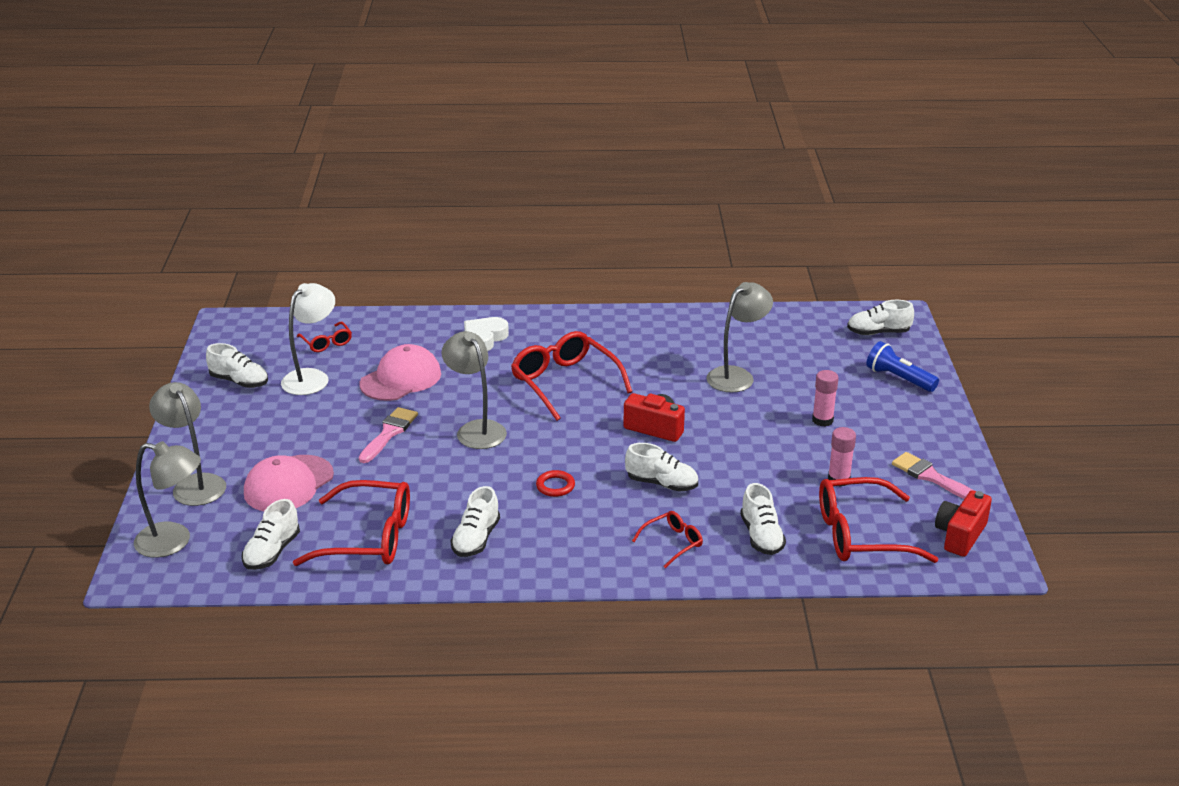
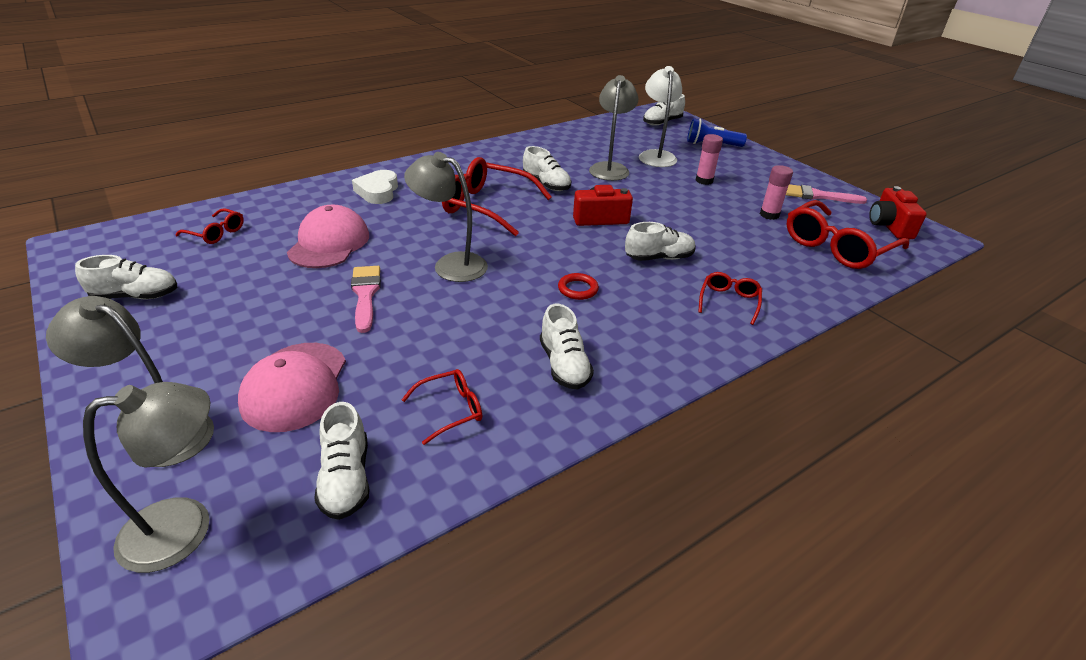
camera: 35 degrees left, 5 degrees up
white lamp [281,283,335,395] -> white lamp moved to [639,66,682,167]
red glasses [293,480,410,566] -> red glasses [401,369,482,445], size x0.50
white shoe [740,483,786,555] -> white shoe moved to [523,146,571,191]

